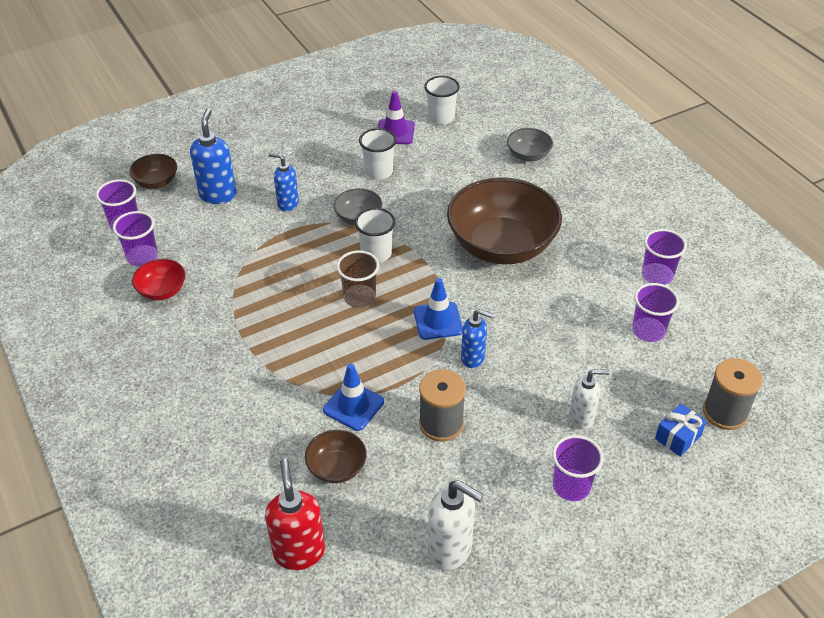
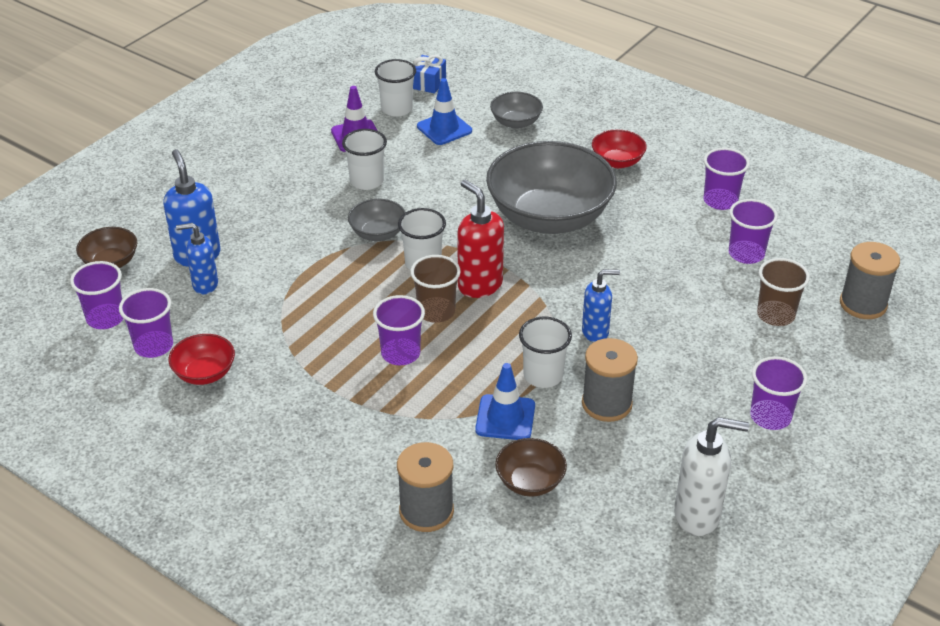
camera: 25 degrees left, 5 degrees down
red soap dispenser [265,458,325,570] -> red soap dispenser moved to [457,180,504,298]
blue soap dispenser [268,153,299,211] -> blue soap dispenser moved to [176,223,218,294]
blue traffic cone [414,278,463,340] -> blue traffic cone moved to [417,78,472,145]
brown bowl [447,177,562,265] -> grey bowl [486,141,617,234]
white soap dispenser [569,369,609,430] -> none
blue gift [655,403,707,457] -> blue gift moved to [413,55,446,94]
none -> purple cup [373,295,425,365]
none -> grey spool [397,442,454,532]
none -> white cup [519,317,572,388]
none -> red bowl [592,129,647,168]
none -> brown cup [757,258,810,326]

